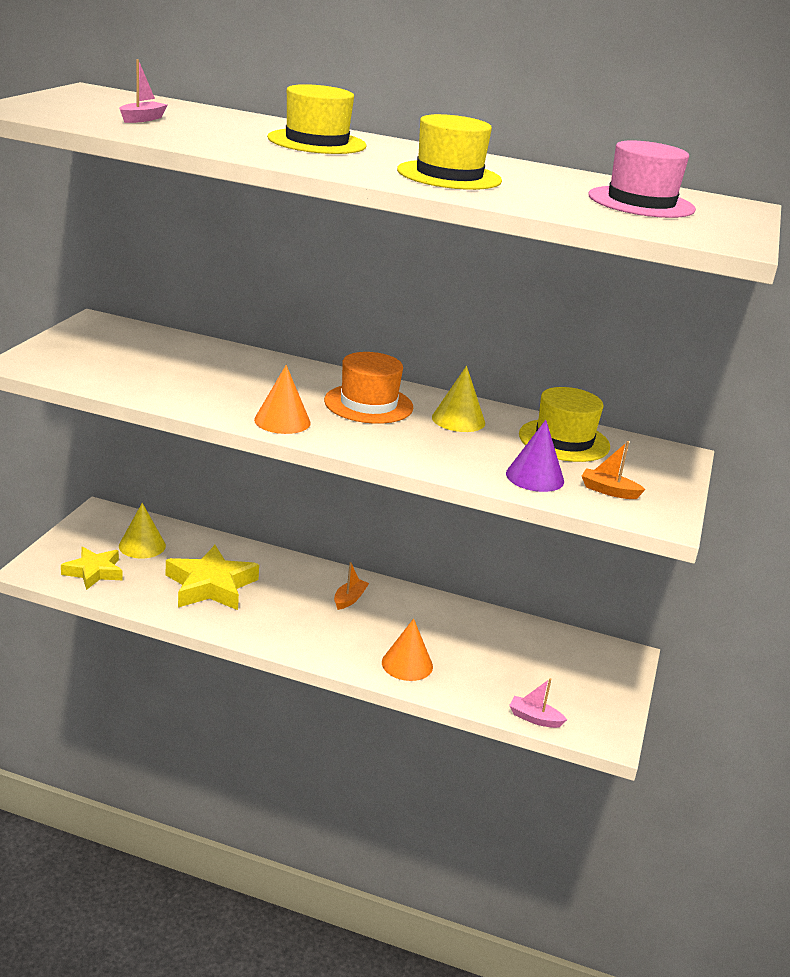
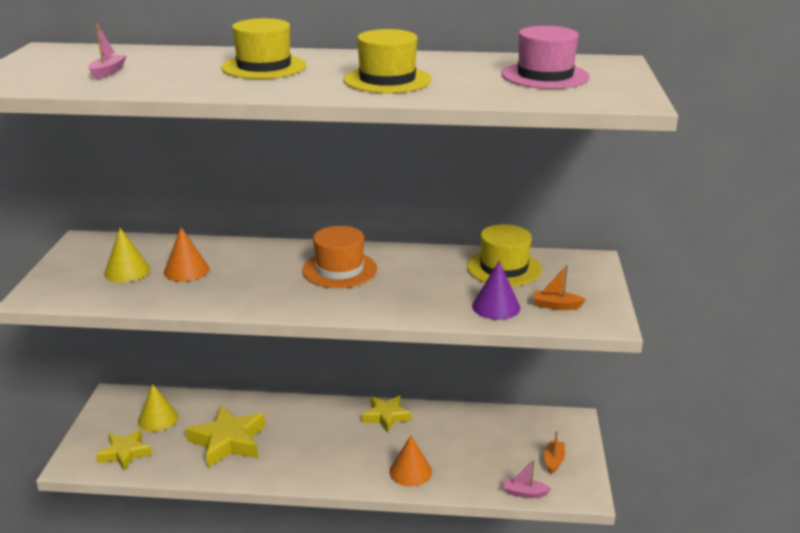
camera: 10 degrees left, 0 degrees up
orange cone [254,365,311,434] -> orange cone moved to [164,227,209,282]
orange boat [334,562,369,610] -> orange boat moved to [544,431,565,474]
yellow cone [432,366,485,432] -> yellow cone moved to [104,228,151,283]
none -> yellow star [362,395,412,433]

